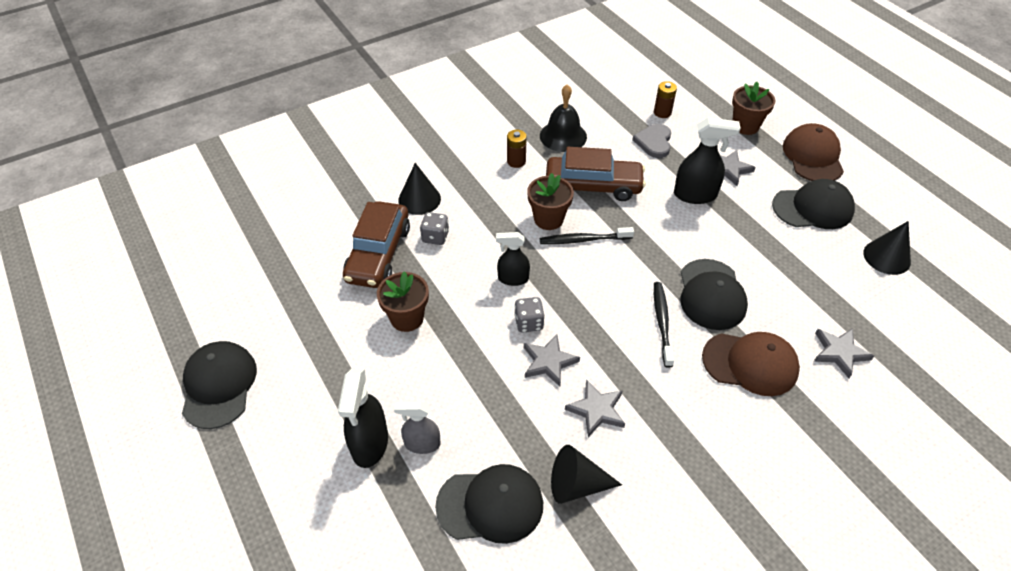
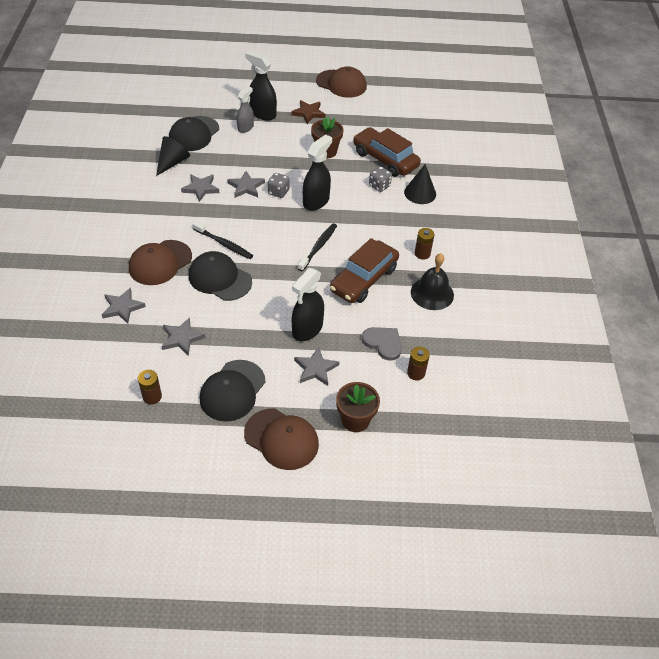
camera: 120 degrees right, 0 degrees up
black cap [182,341,257,429] -> brown cap [316,66,367,98]
black spray bottle [496,232,530,286] -> black spray bottle [303,135,332,211], size x1.54
brown flower pot [527,173,574,230] -> none
black cone [863,221,911,275] -> brown battery [138,370,162,404]
none -> grey star [161,317,206,356]
none -> brown star [291,100,326,124]

